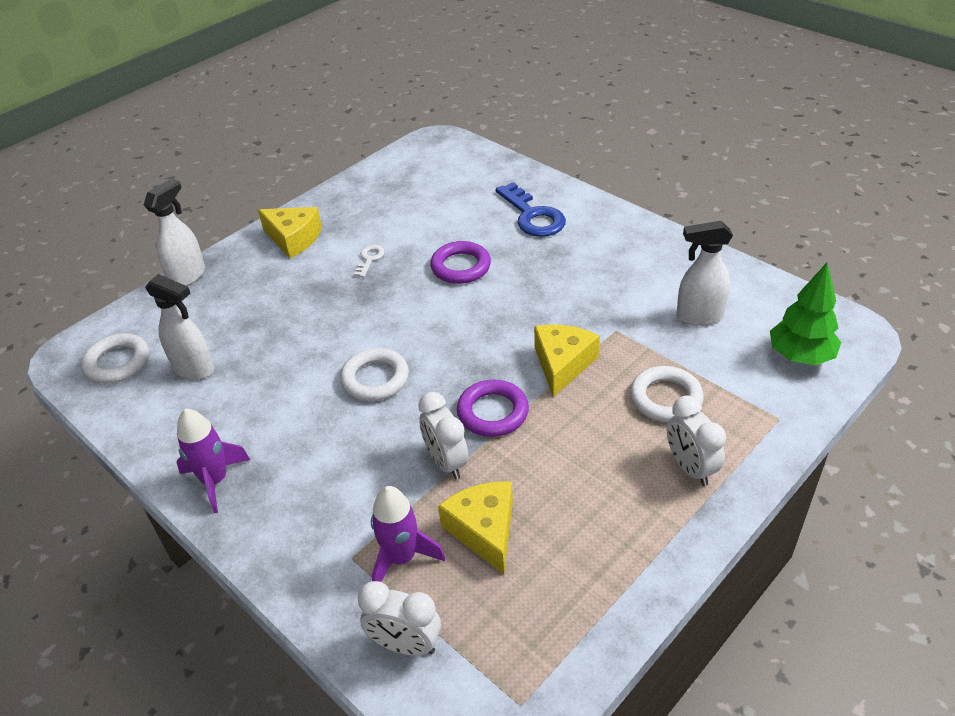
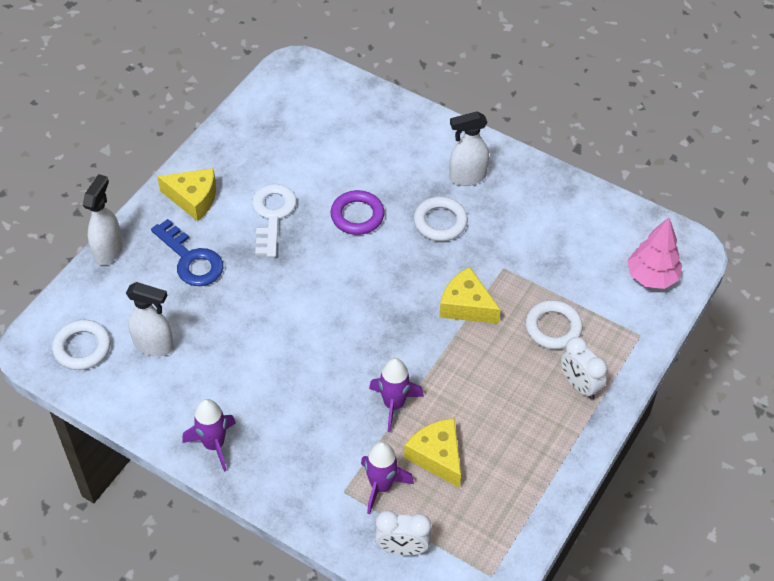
camera: 15 degrees left, 10 degrees up
white ring [340,348,409,401] -> white ring moved to [414,197,468,241]
white key [354,245,385,277] -> white key [252,184,297,257], size x2.02
white clock [418,392,469,479] -> purple rocket [369,358,424,432]
purple ring [457,380,529,437] -> none
blue key [496,182,566,237] -> blue key moved to [151,219,223,286]
yellow cheese [534,325,600,397] -> yellow cheese turned 60 degrees counterclockwise [439,267,501,324]
white spray bottle [676,221,733,326] -> white spray bottle moved to [449,111,489,186]
green tree [770,263,841,365] -> pink tree [627,217,682,289]

